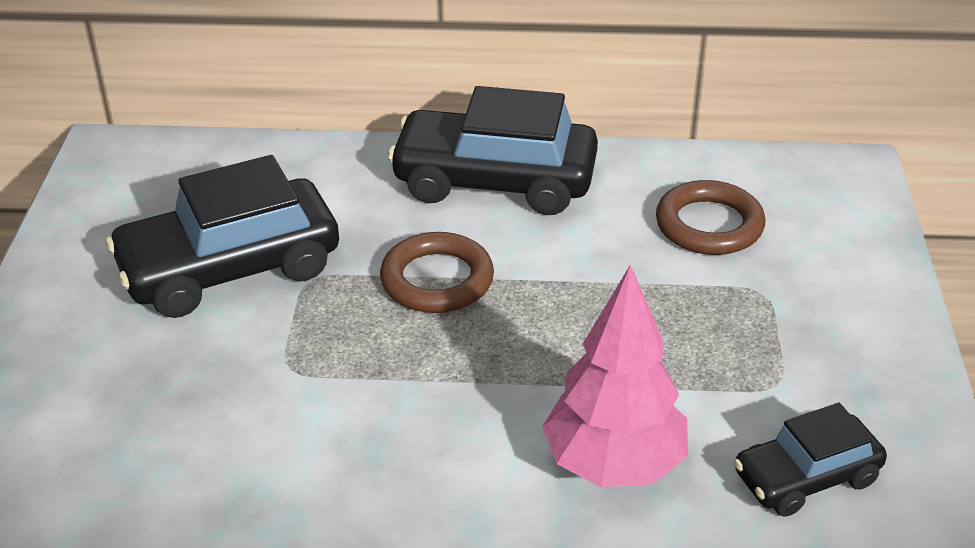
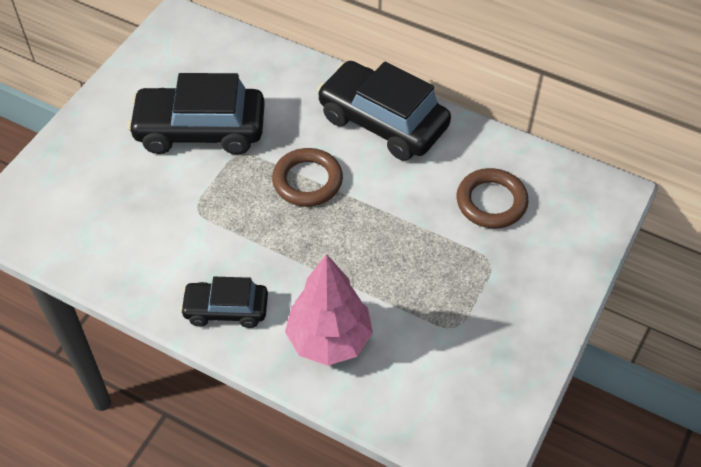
camera: 25 degrees right, 15 degrees up
black car [734,403,887,517] -> black car moved to [180,277,268,328]

